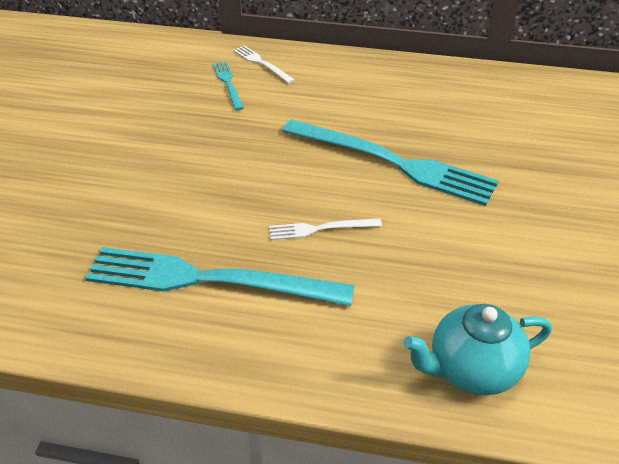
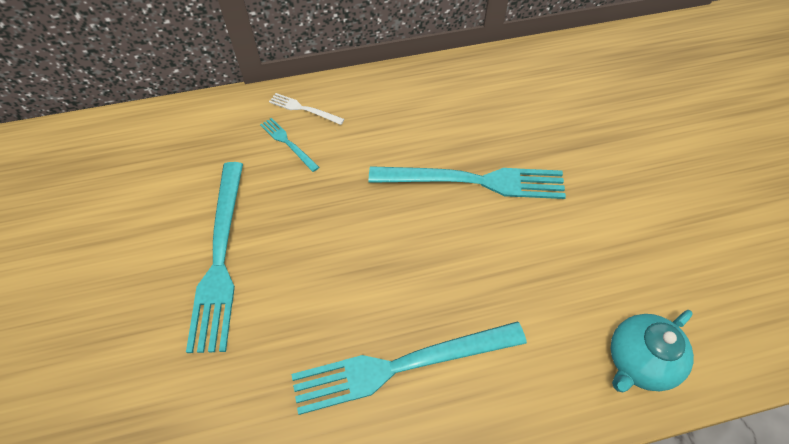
camera: 25 degrees left, 15 degrees up
white fork [269,218,382,240] -> none
none -> turquoise fork [186,162,243,353]

